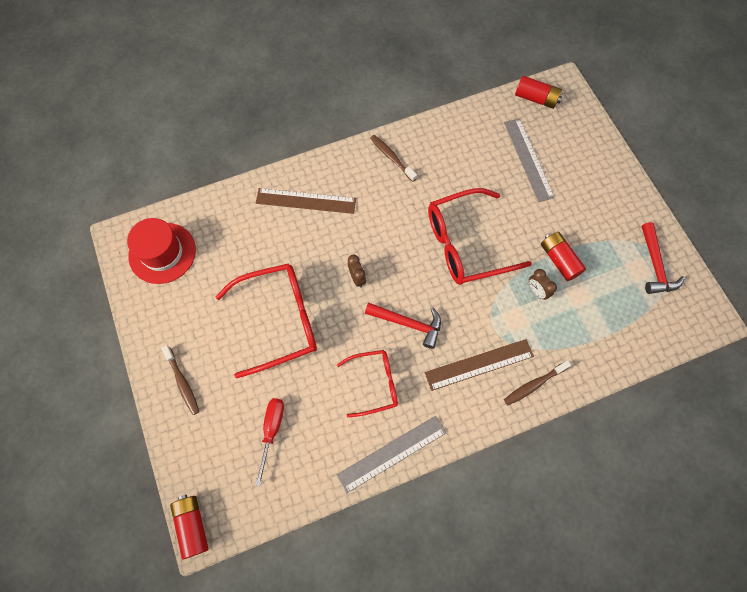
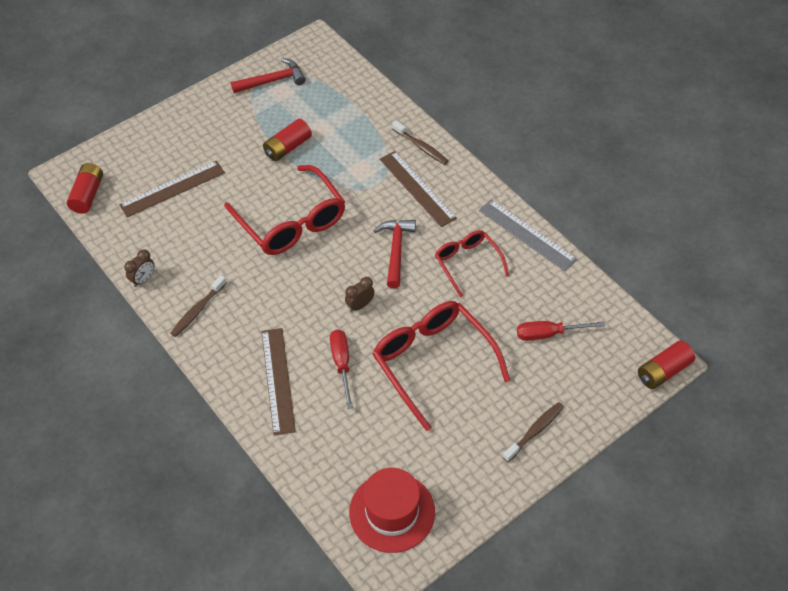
camera: 105 degrees left, 15 degrees down
grey ruler [504,118,555,202] -> brown ruler [119,161,225,217]
brown clock [529,269,557,300] -> brown clock moved to [124,250,154,287]
none -> red screwdriver [330,330,353,409]

